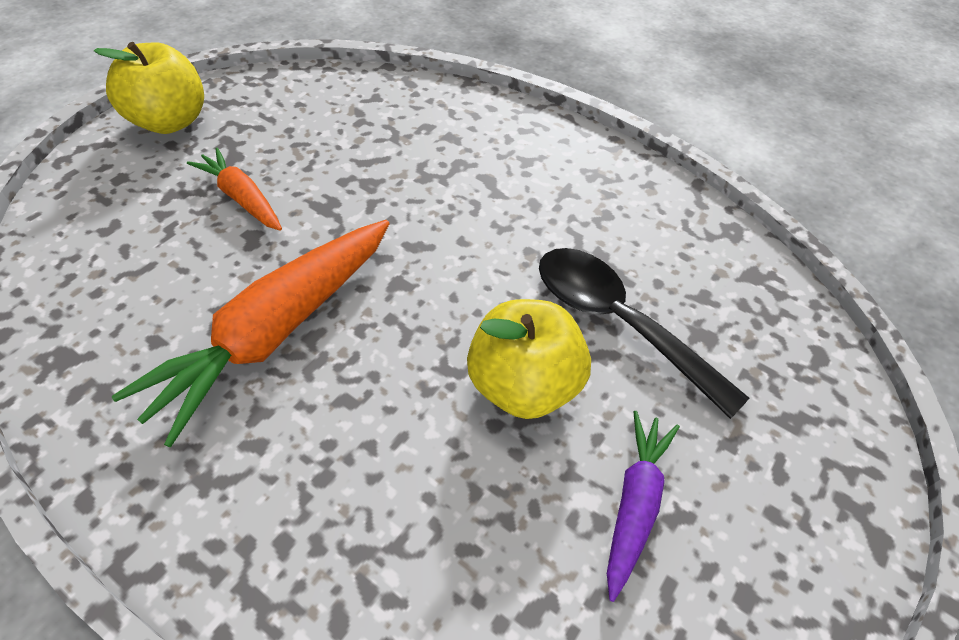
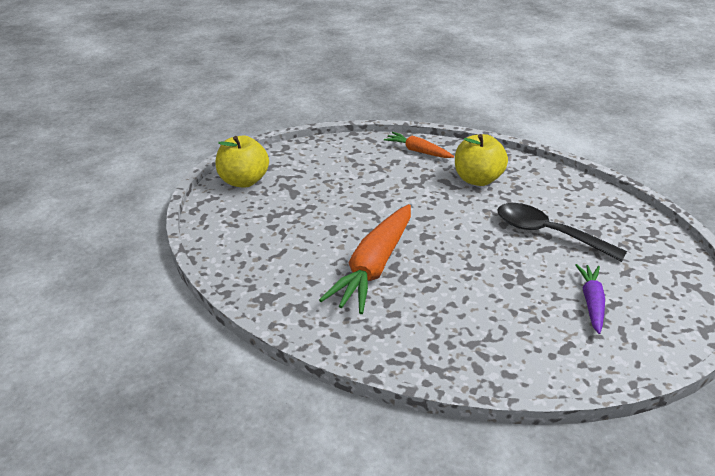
camera: 10 degrees left, 15 degrees down
orange carrot [187,148,282,231] -> orange carrot moved to [384,132,454,158]
yellow apple [467,299,591,419] -> yellow apple moved to [455,134,508,186]

